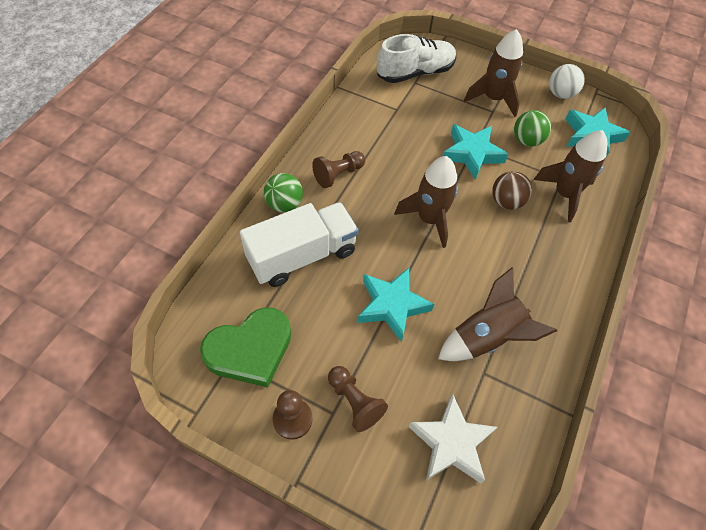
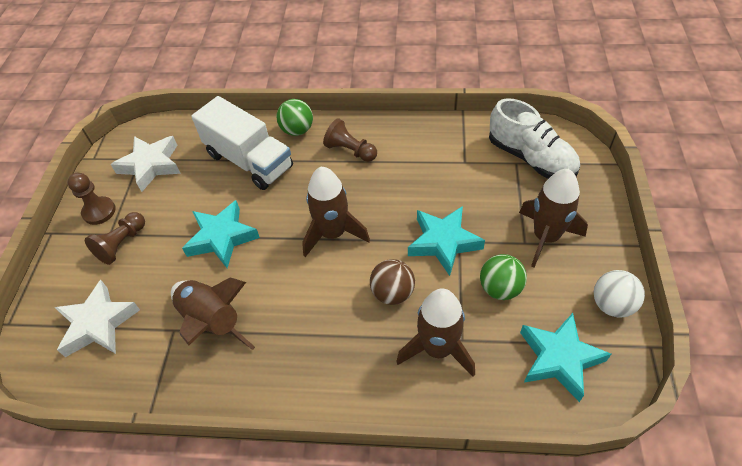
camera: 75 degrees right, 5 degrees down
green heart [200,307,291,388] -> white star [110,136,181,192]

